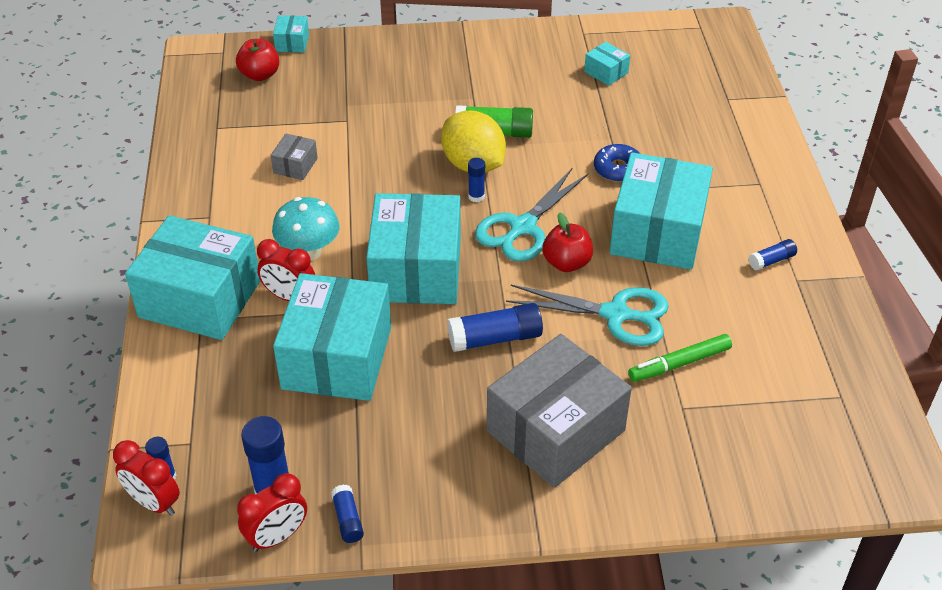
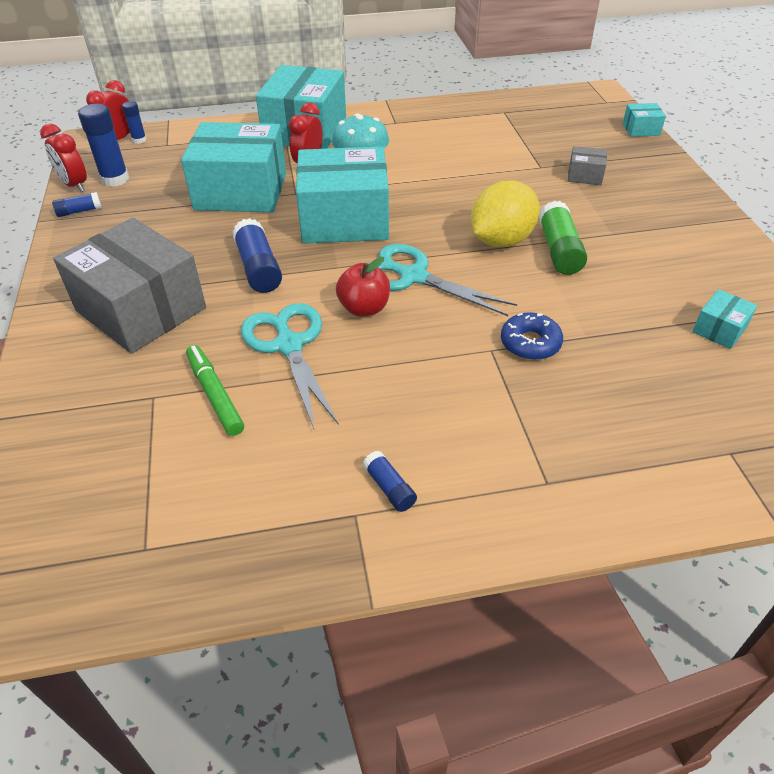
camera: 85 degrees right, 0 degrees up
red apple [236,39,279,81] -> none
grey box [271,134,318,180] -> grey box moved to [568,146,607,185]
blue glue stick [468,158,485,202] -> none
turquoise scissors [506,285,669,346] -> turquoise scissors turned 150 degrees clockwise [241,303,339,429]
turquoise box [609,152,713,270] -> none

